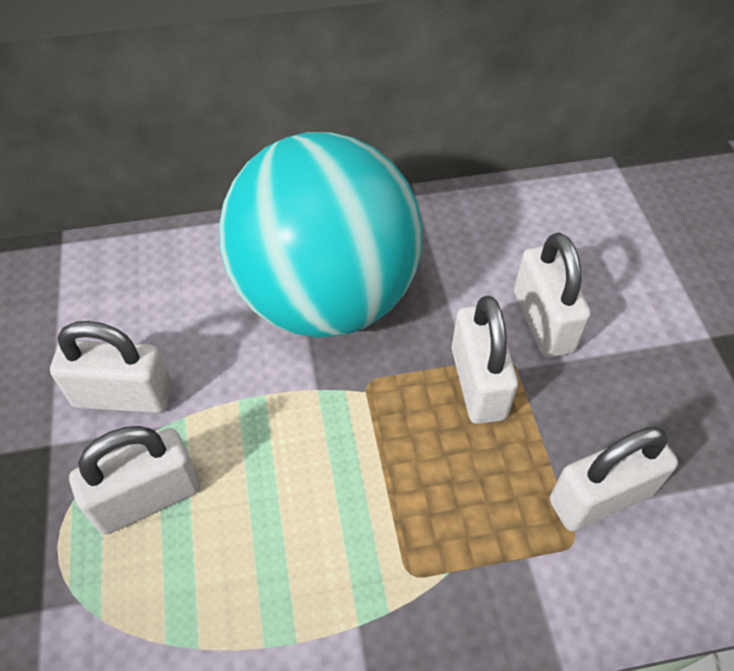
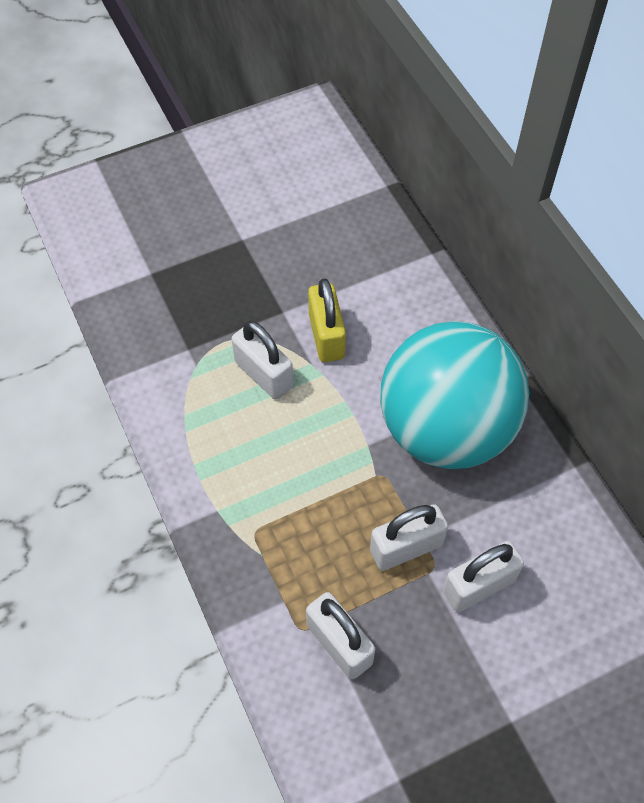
camera: 75 degrees right, 5 degrees up
white padlock [50,321,172,413] -> yellow padlock [308,278,346,362]

